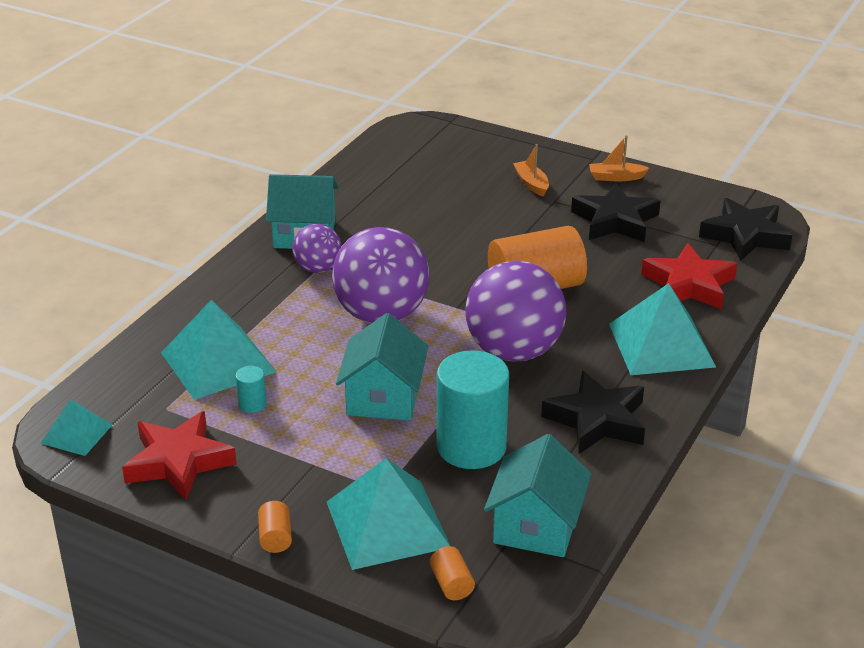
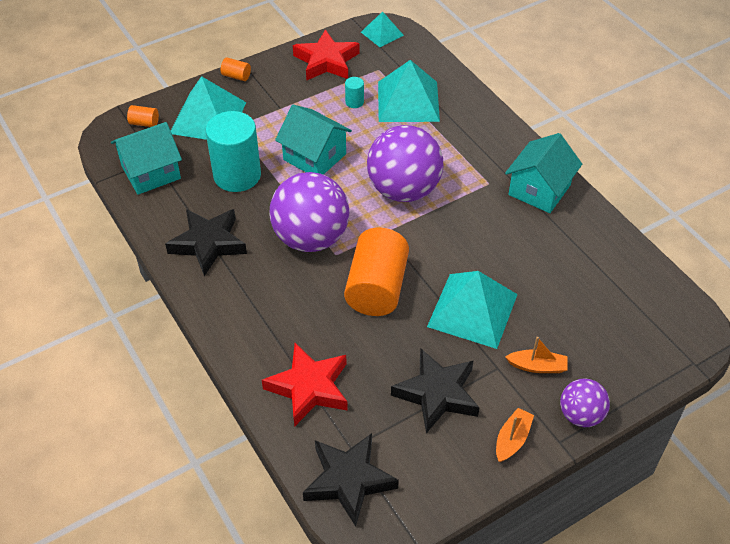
camera: 120 degrees right, 15 degrees up
purple ball [292,224,341,273] -> purple ball moved to [560,378,610,427]
turquoise house [484,434,591,557] -> turquoise house turned 75 degrees counterclockwise [111,122,182,195]
turquoise pyramid [609,283,716,375] -> turquoise pyramid moved to [427,271,518,349]

